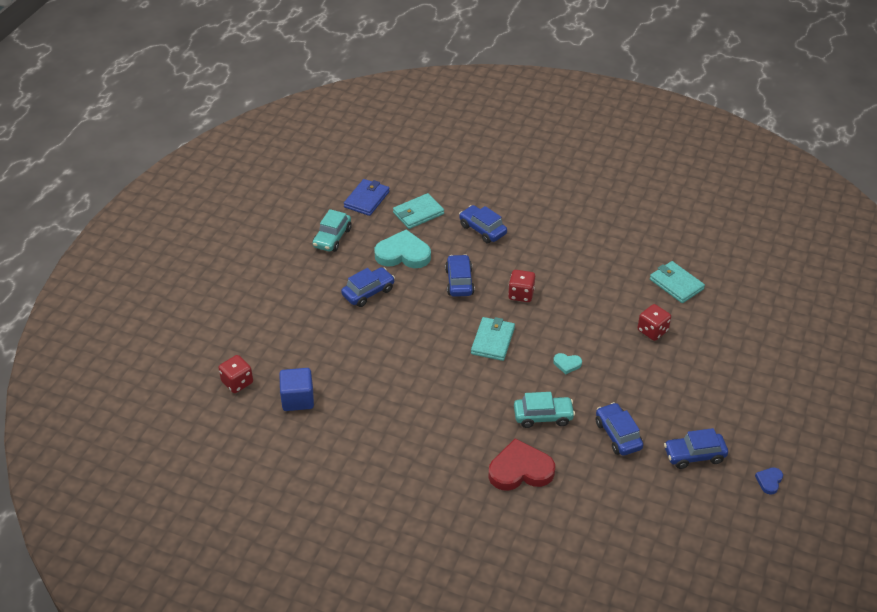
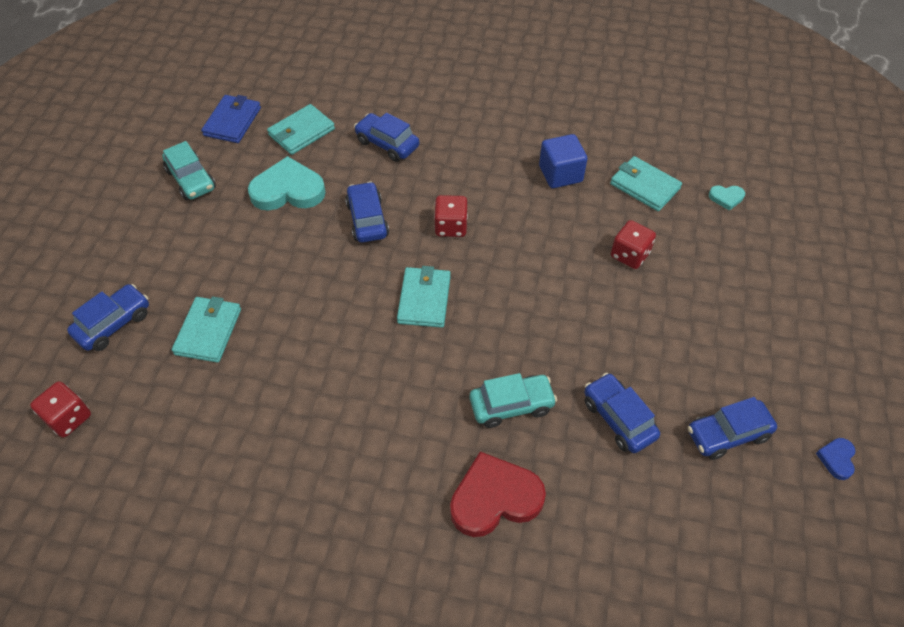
camera: 10 degrees left, 10 degrees up
blue cube [279,368,314,411] -> blue cube moved to [539,134,587,188]
turquoise car [313,209,352,252] -> turquoise car turned 45 degrees counterclockwise [162,141,216,200]
blue car [341,267,395,307] -> blue car moved to [67,284,149,351]
turquoise heart [553,353,582,374] -> turquoise heart moved to [709,185,745,211]
none -> turquoise wallet [172,296,241,363]

